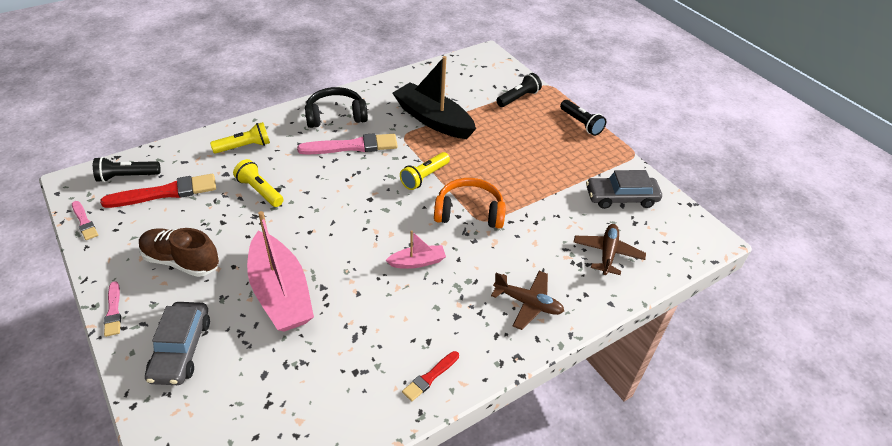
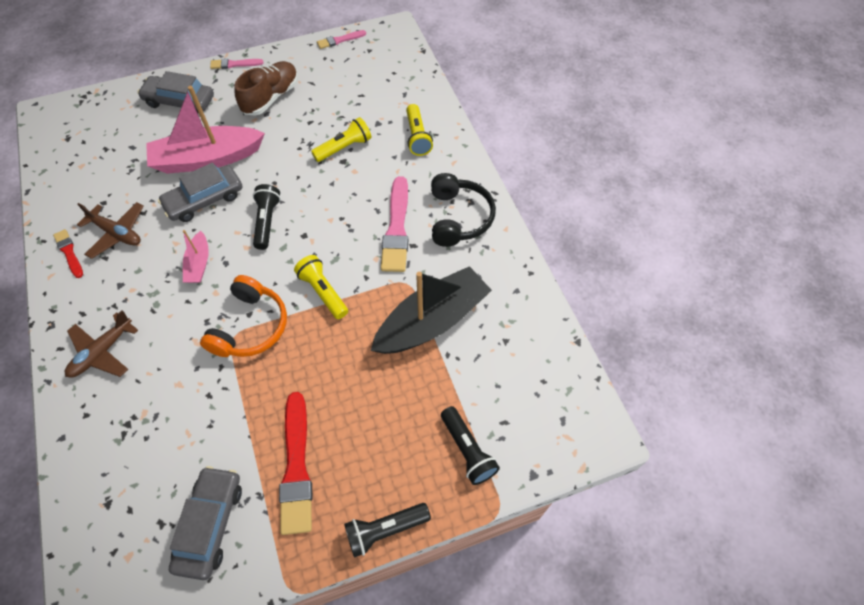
camera: 105 degrees right, 15 degrees up
black flashlight [93,157,161,182] -> black flashlight moved to [253,184,281,250]
red brush [100,174,216,208] -> red brush moved to [279,392,312,535]
brown plane [574,224,646,275] -> brown plane moved to [77,202,144,259]
none -> grey car [158,163,242,222]

